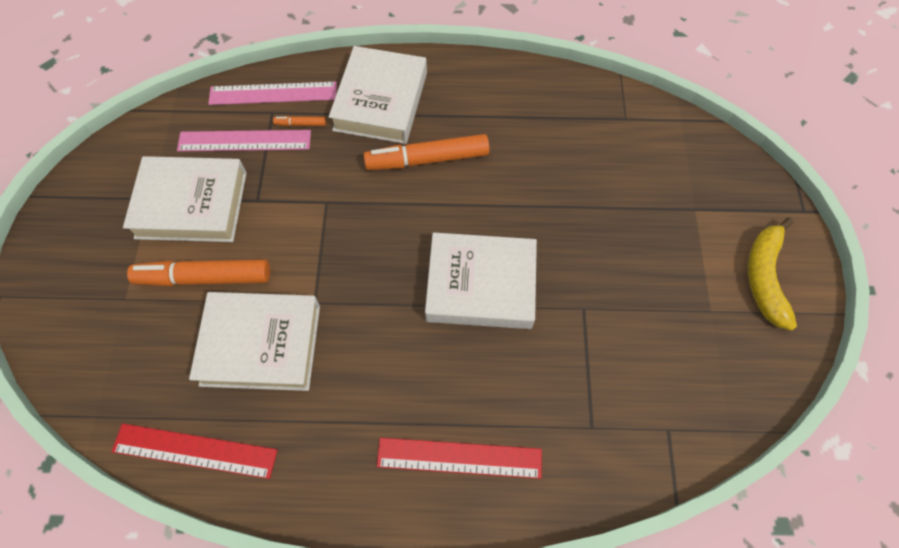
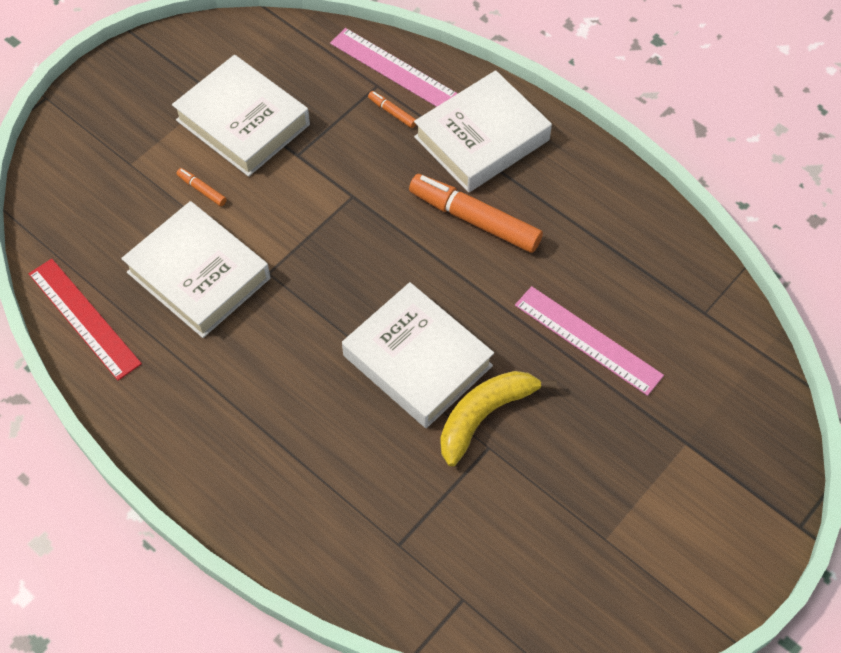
camera: 40 degrees right, 5 degrees down
orange marker [127,259,270,286] -> orange marker [177,168,227,206], size x0.43
pink ruler [177,130,311,152] -> pink ruler moved to [515,286,664,396]
red ruler [377,438,542,479] -> none
yellow banana [748,218,797,331] -> yellow banana moved to [440,371,557,466]

